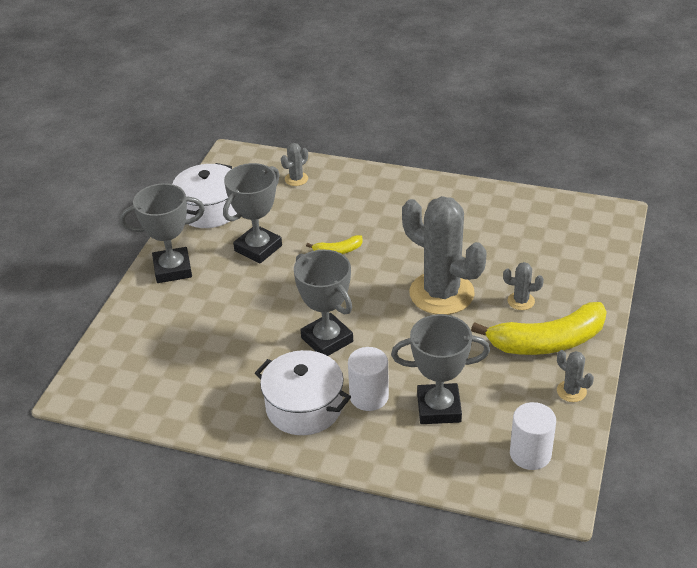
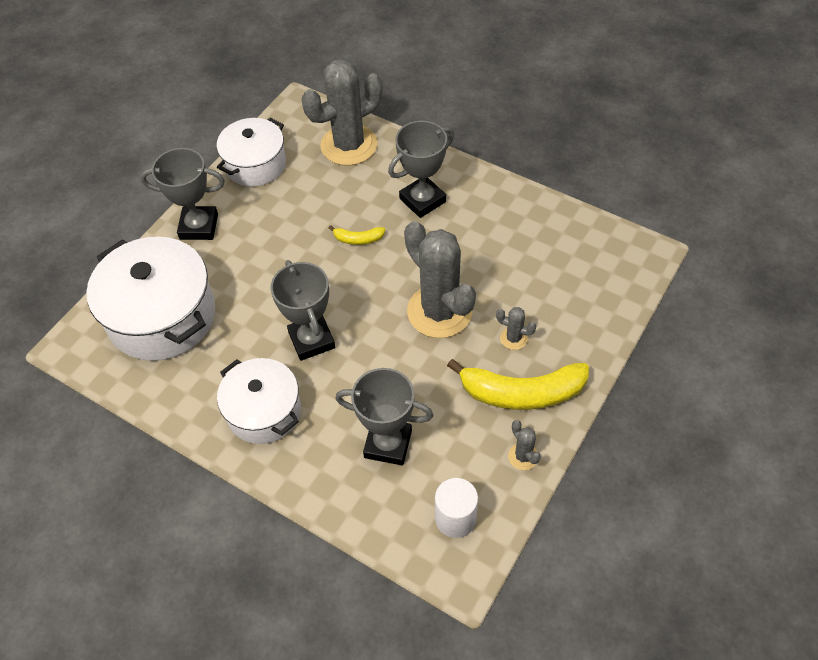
camera: 15 degrees right, 15 degrees up
grey trophy [223,163,282,263] -> grey trophy moved to [388,121,454,218]
grey cactus [281,143,308,186] -> grey cactus [302,59,383,166], size x2.41
white cylinder [348,347,389,411] -> none
none -> white pot [86,237,215,361]

